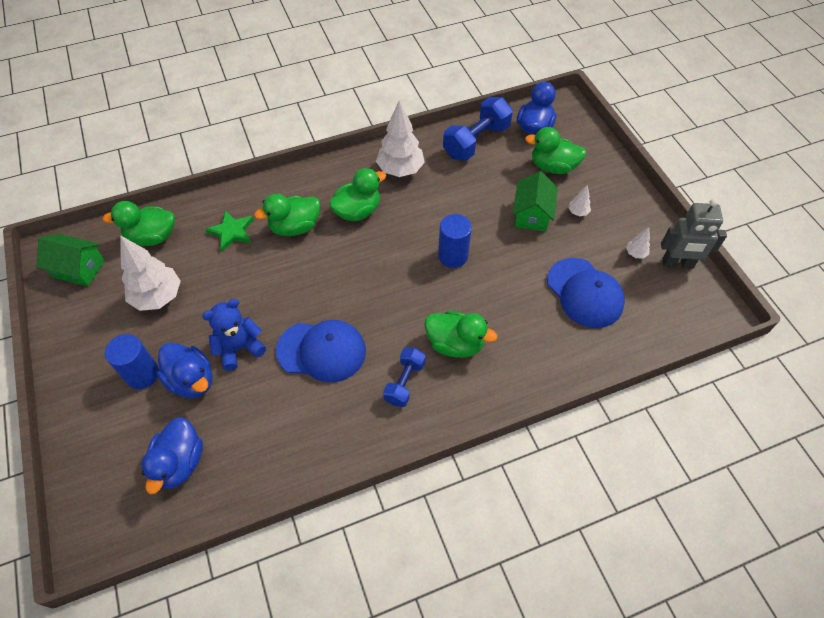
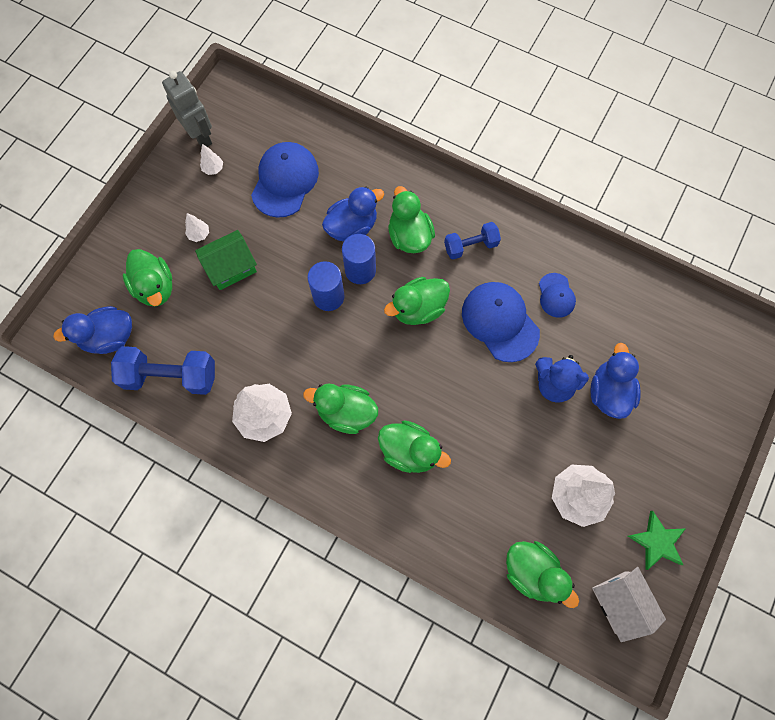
camera: 130 degrees left, 15 degrees up
green house [37,234,105,286] -> white house [592,567,666,642]
blue cylinder [105,334,159,389] -> blue cylinder moved to [342,234,376,284]
blue duck [141,417,203,494] -> blue duck moved to [322,186,384,242]
green star [205,210,254,251] -> green star moved to [628,511,686,570]
none -> green duck [384,277,450,325]
none -> blue cap [539,273,576,318]

